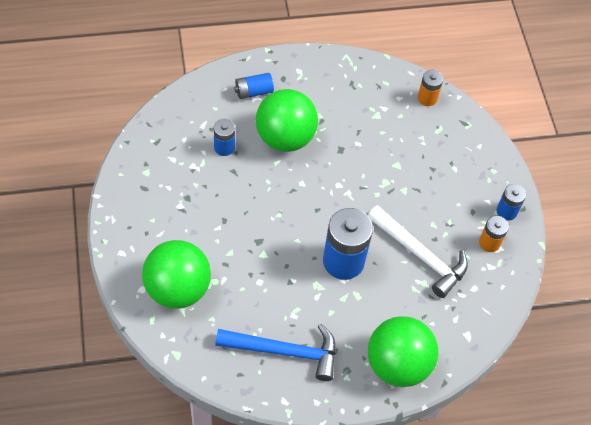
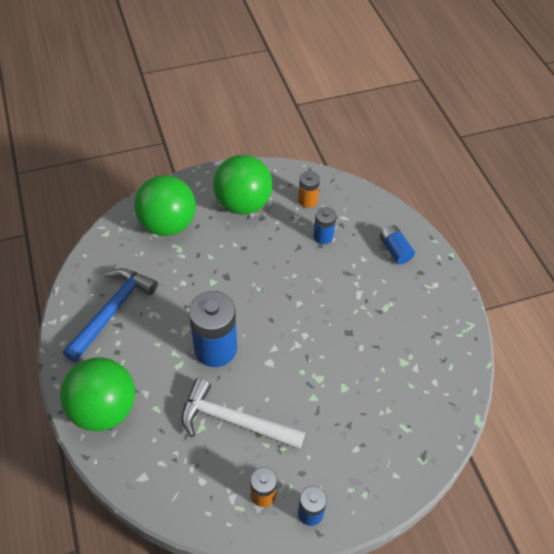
camera: 85 degrees right, 5 degrees down
blue hammer [215,324,336,381] -> blue hammer turned 150 degrees counterclockwise [63,268,158,362]
green ball [256,89,318,152] -> green ball moved to [213,155,273,215]
white hammer [368,205,468,298] -> white hammer turned 75 degrees clockwise [182,378,305,449]
orange battery [418,70,443,106] -> orange battery moved to [298,171,320,208]

